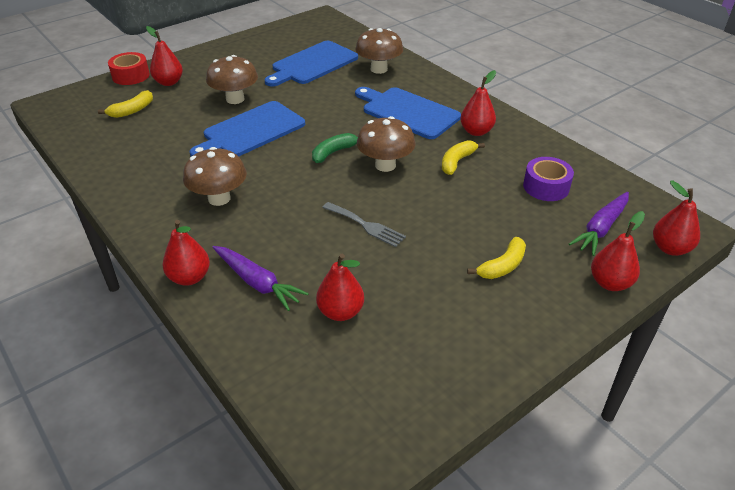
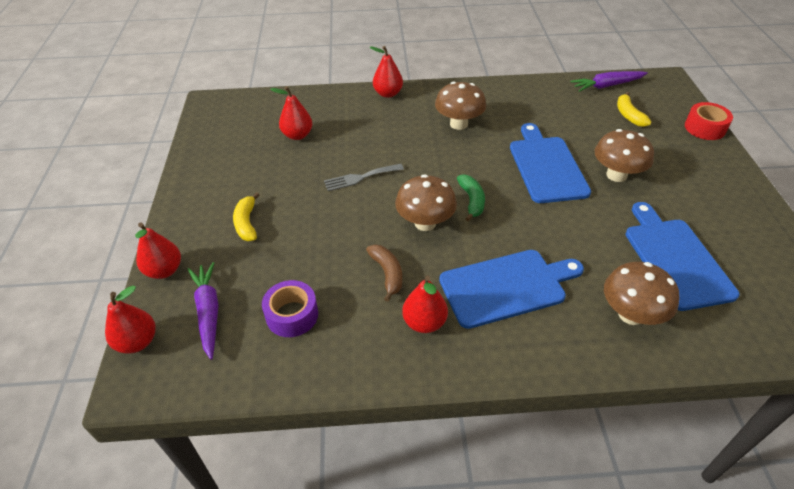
camera: 125 degrees right, 5 degrees up
red pear [146,26,183,86] -> none
purple carrot [213,246,309,311] -> purple carrot moved to [570,71,648,92]
yellow banana [442,140,485,175] -> brown banana [366,245,402,302]

